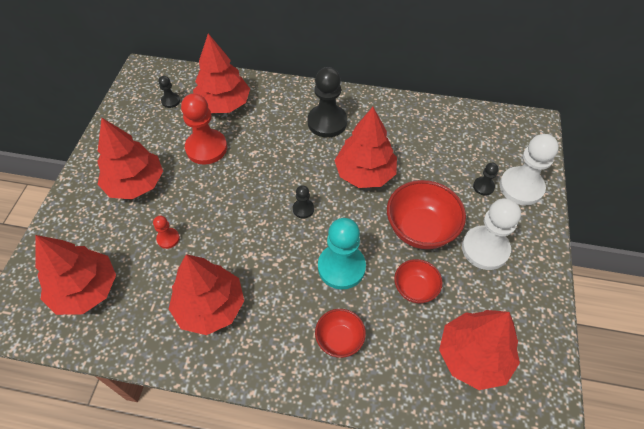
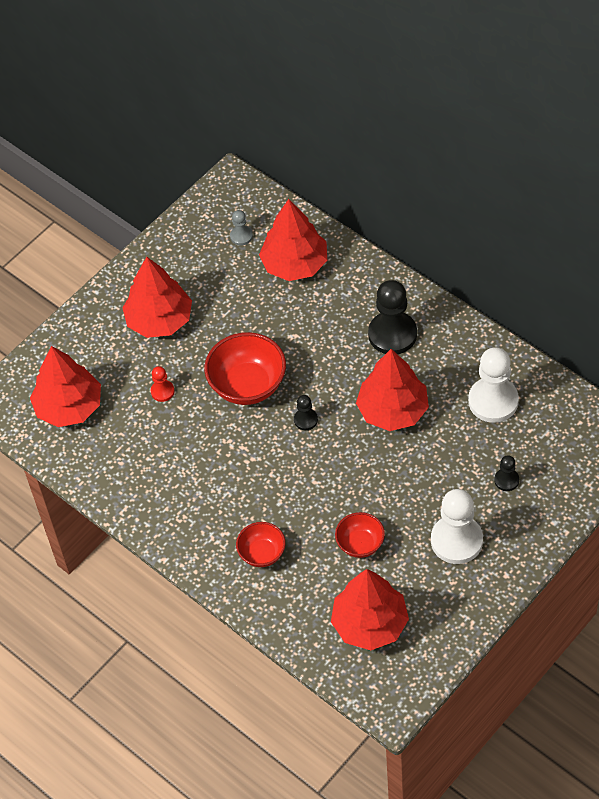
camera: 35 degrees right, 0 degrees up
black pawn [158,76,180,108] -> grey pawn [230,210,253,245]
red tree [169,254,244,335] -> none
red pawn [181,93,227,165] -> none
turquoise pawn [318,218,366,290] -> none
red bowl [387,180,466,249] -> red bowl moved to [204,332,286,405]
white pawn [499,134,559,205] -> white pawn moved to [468,347,519,423]

